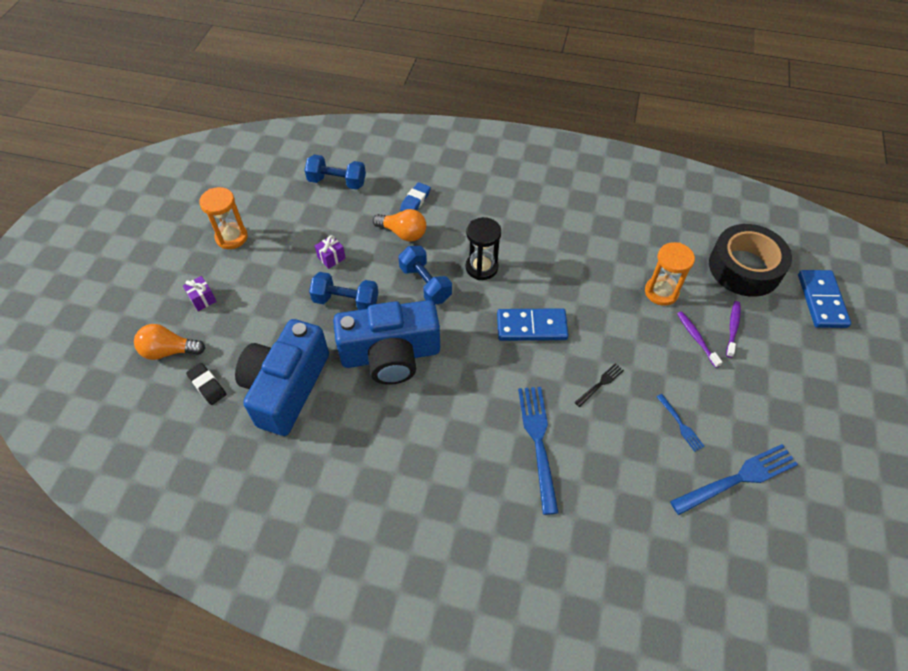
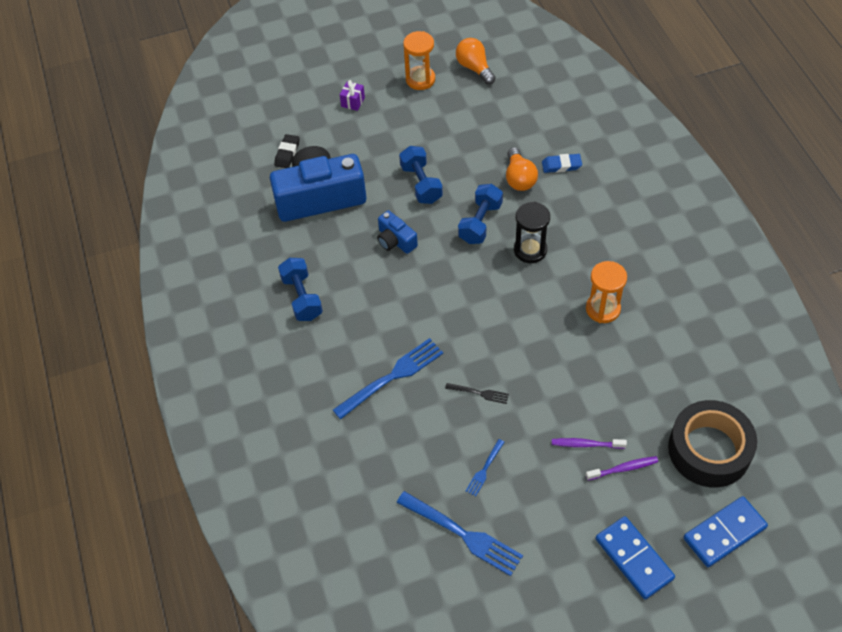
camera: 60 degrees right, 0 degrees up
orange light bulb [134,324,205,360] -> orange light bulb moved to [456,38,496,85]
blue dumbbell [305,155,366,190] -> blue dumbbell moved to [278,258,323,321]
purple gift [315,235,346,269] -> none
blue camera [333,300,440,385] -> blue camera [377,210,418,254], size x0.47
blue domino [497,308,569,341] -> blue domino moved to [596,516,675,599]
orange hourglass [645,242,695,306] -> orange hourglass moved to [586,261,627,323]
purple toothbrush [677,311,723,368] -> purple toothbrush turned 120 degrees counterclockwise [552,438,627,449]

